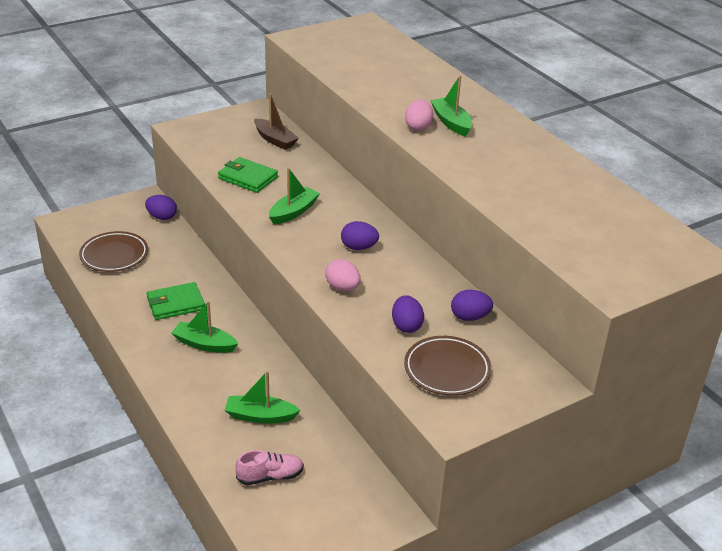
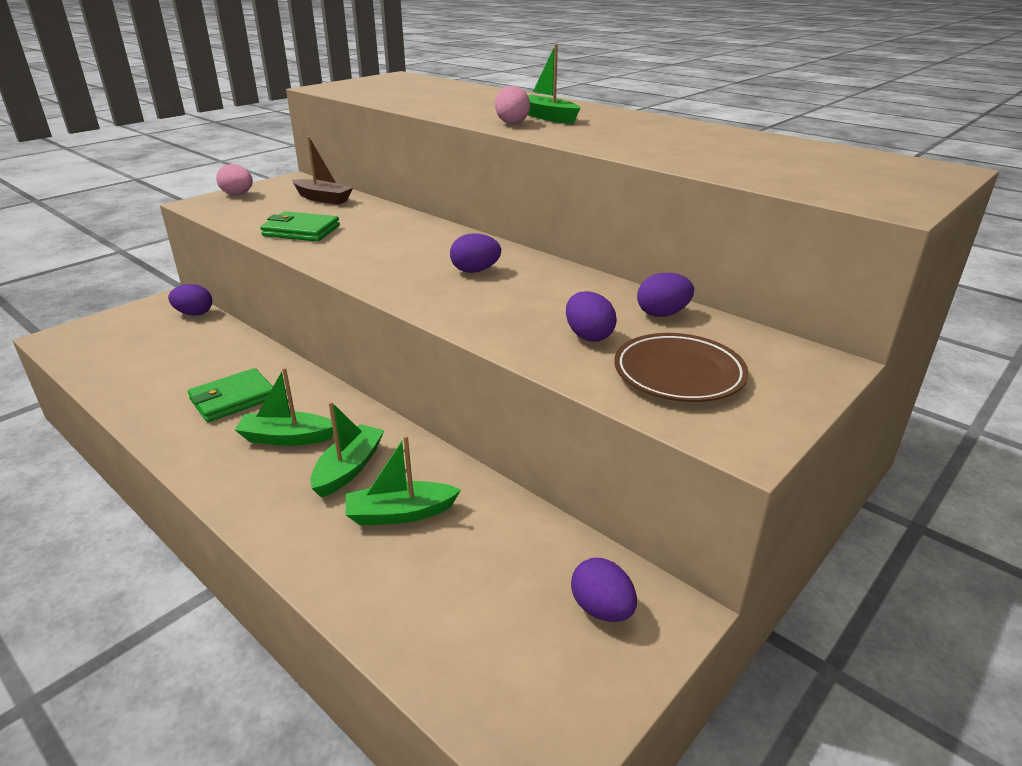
camera: 15 degrees left, 5 degrees down
brown plate [79,231,148,272] -> none
pink shoe [235,450,304,485] -> none
green boat [269,168,320,225] -> green boat moved to [310,401,384,498]
pink egg [325,259,361,291] -> pink egg moved to [216,164,253,195]
none -> purple egg [571,558,637,622]

